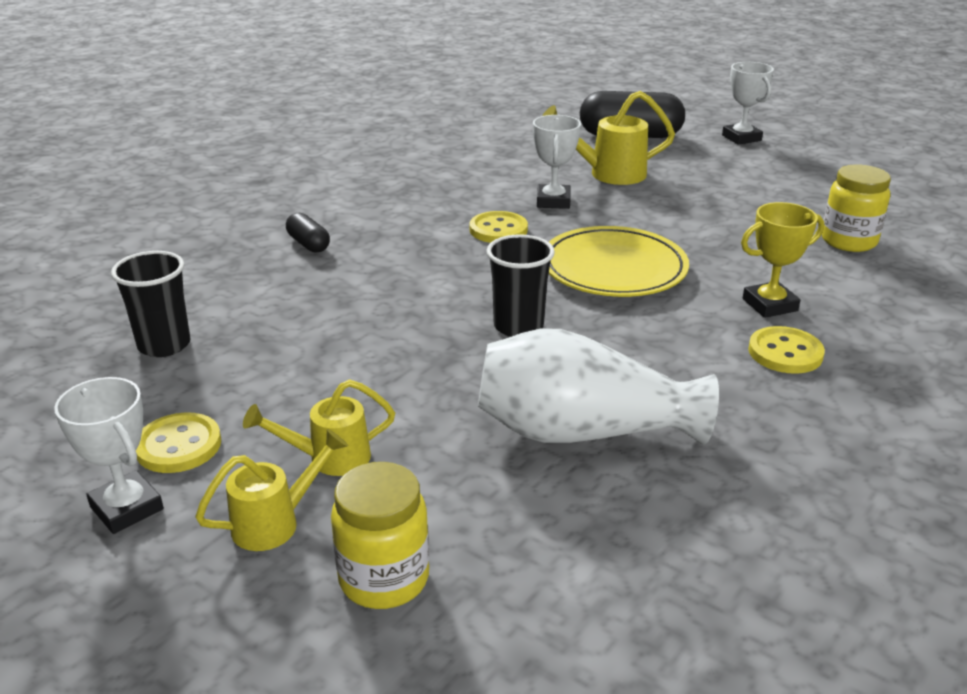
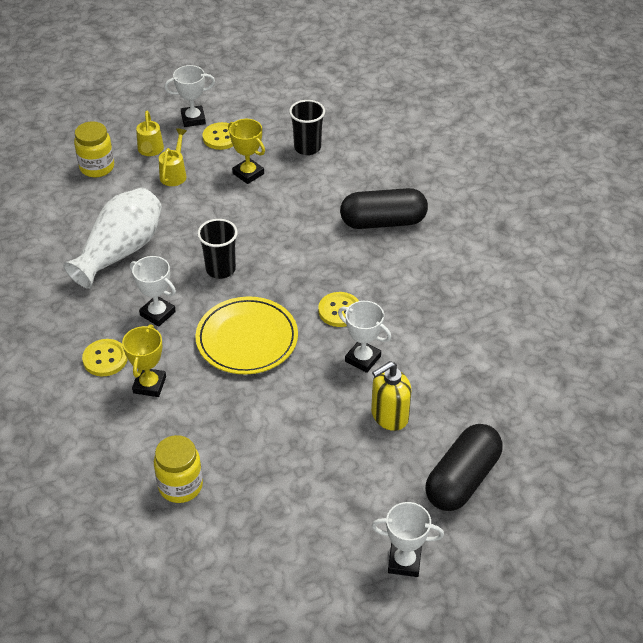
camera: 120 degrees right, 15 degrees up
black capsule [286,213,330,253] -> black capsule [340,188,428,229], size x2.07
yellow watering can [542,91,675,185] -> yellow soap dispenser [371,361,412,431]
none -> white trophy [130,256,176,327]
none -> yellow trophy [228,119,265,184]

